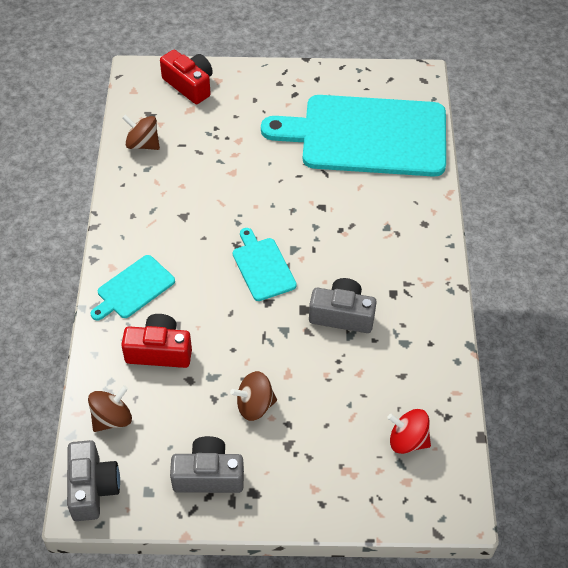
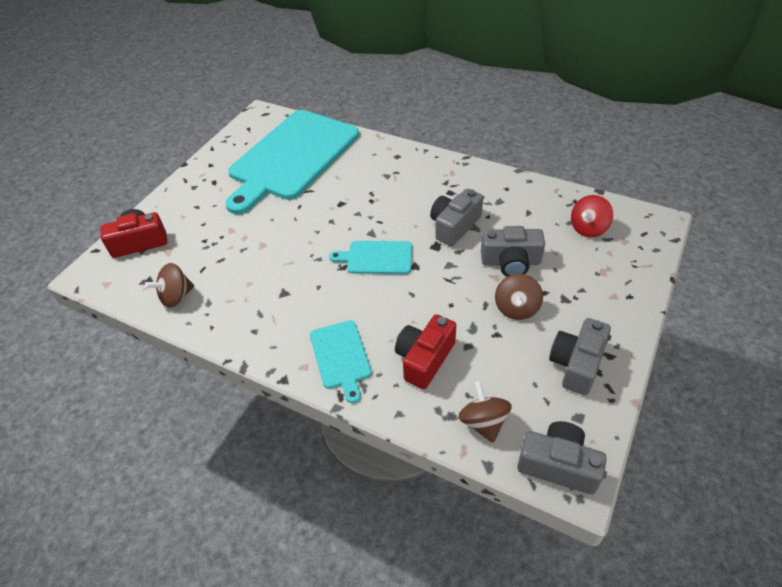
camera: 60 degrees left, 5 degrees down
none -> grey camera [481,226,545,277]

